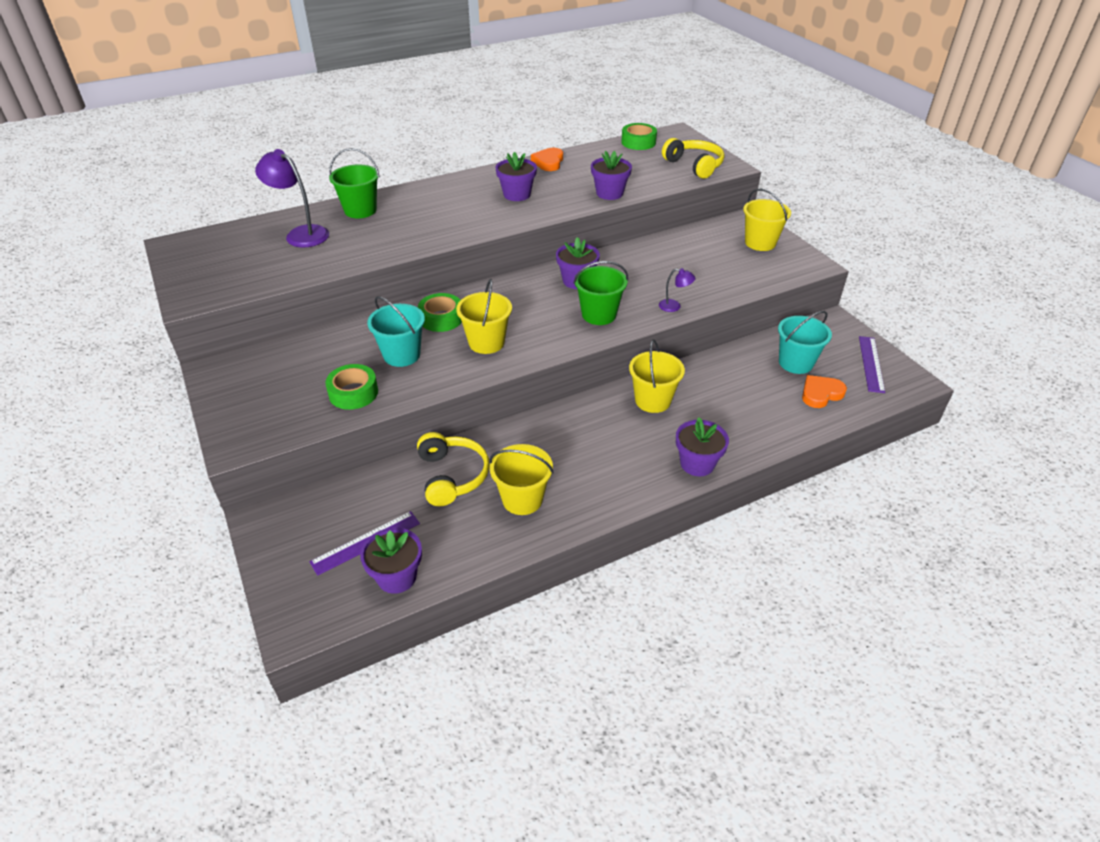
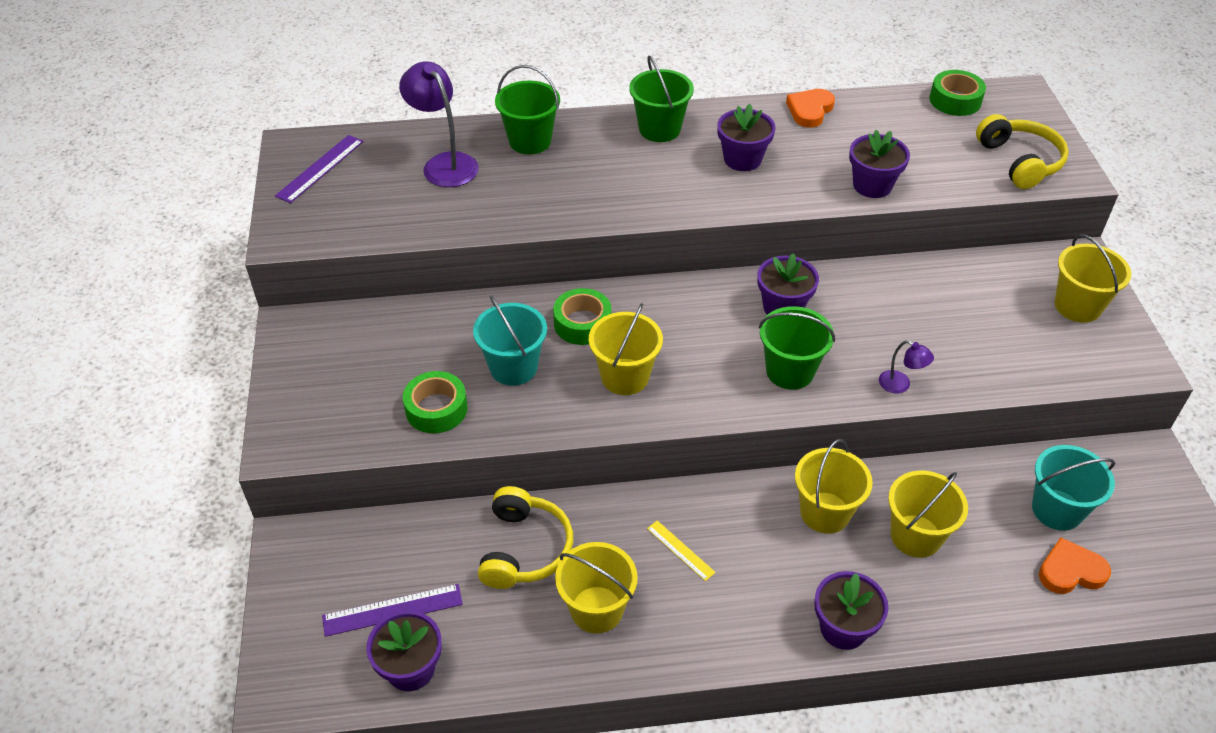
camera: 20 degrees right, 5 degrees up
purple ruler [859,336,885,393] -> purple ruler moved to [275,135,364,203]
none -> green bucket [629,55,694,142]
none -> yellow ruler [647,520,716,581]
none -> yellow bucket [888,471,968,558]

